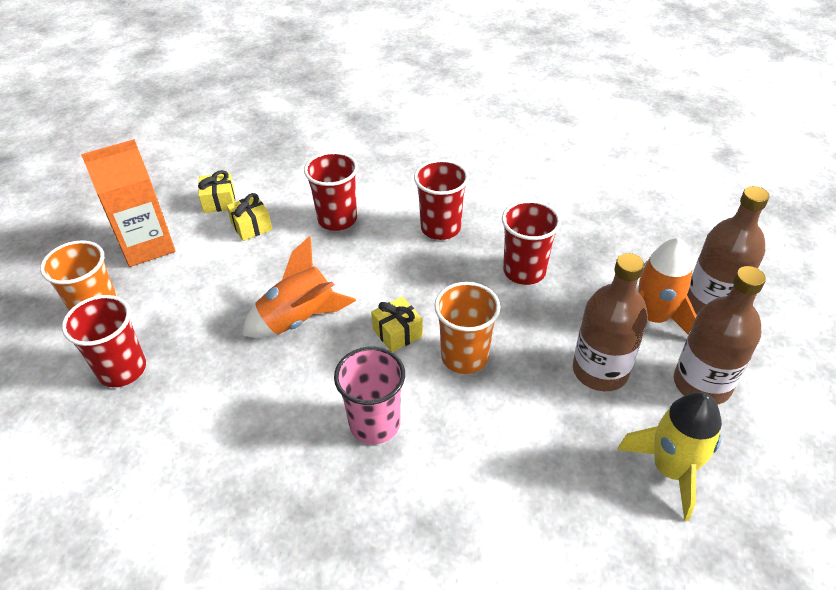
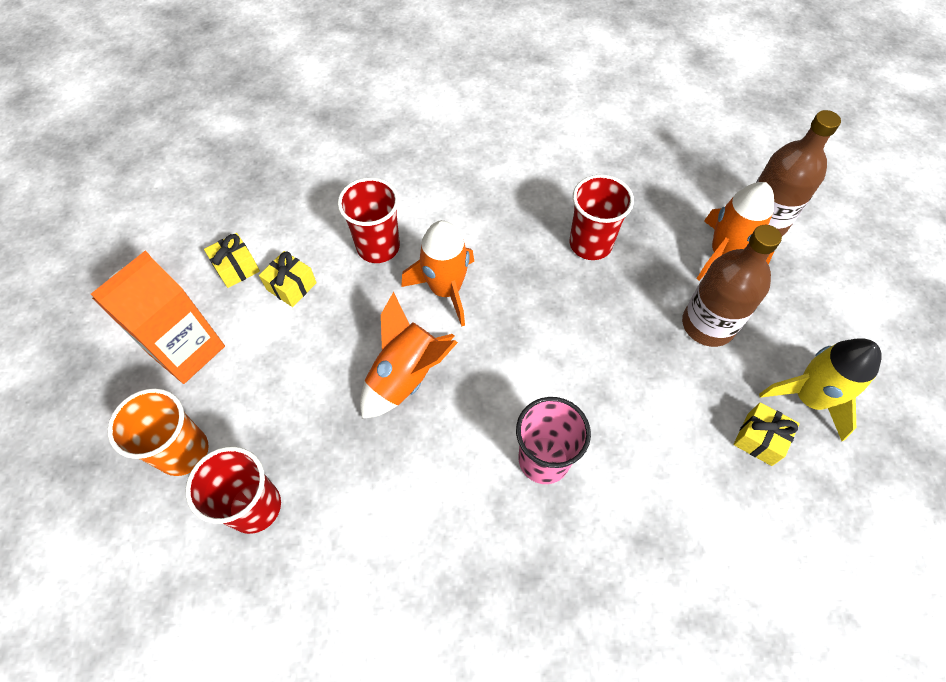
camera: 25 degrees left, 15 degrees up
yellow gift [371,296,423,352] -> yellow gift moved to [734,402,800,466]
red cup [414,160,469,240] -> none
orange cup [434,282,500,374] -> none
brown bottle [674,266,766,405] -> none
none -> orange rocket [401,220,474,326]

